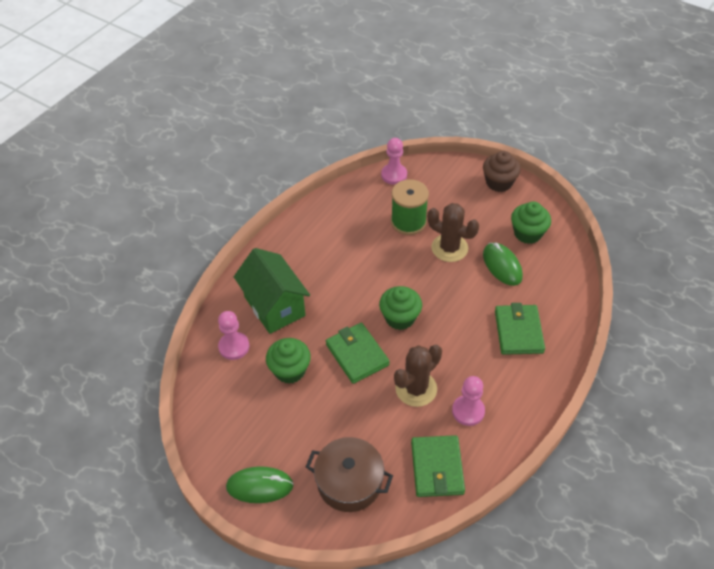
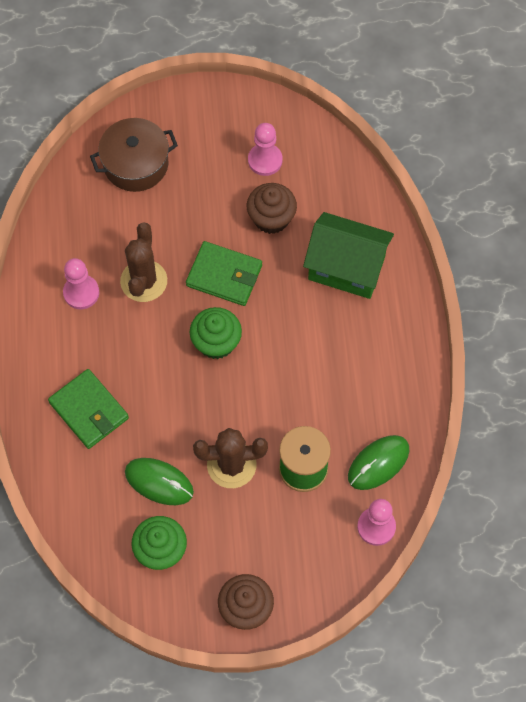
camera: 140 degrees right, 15 degrees up
pink pawn [218,311,249,360] -> pink pawn moved to [248,123,283,176]
green mouse [226,466,294,503] -> green mouse moved to [348,435,409,490]
green cupcake [266,338,311,384] -> brown cupcake [247,183,297,234]
green wallet [411,435,465,497] -> none

